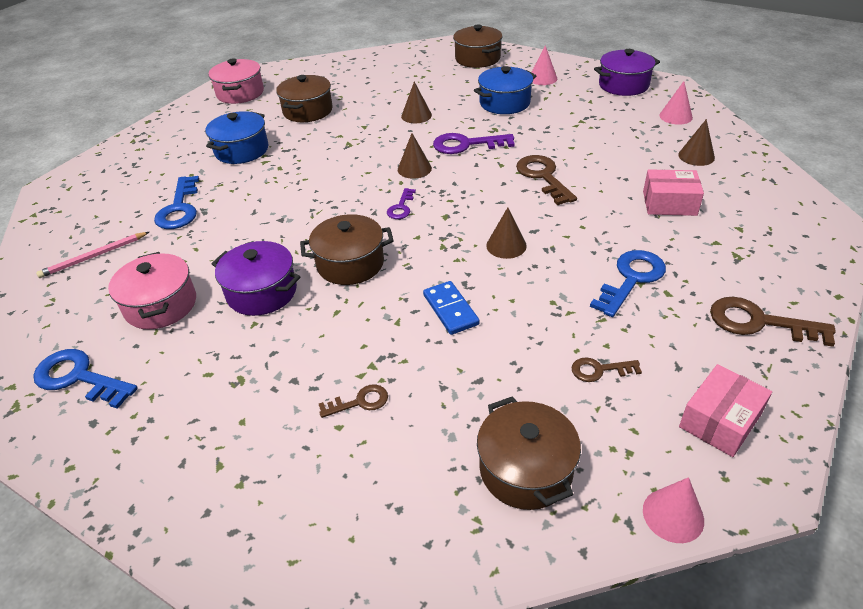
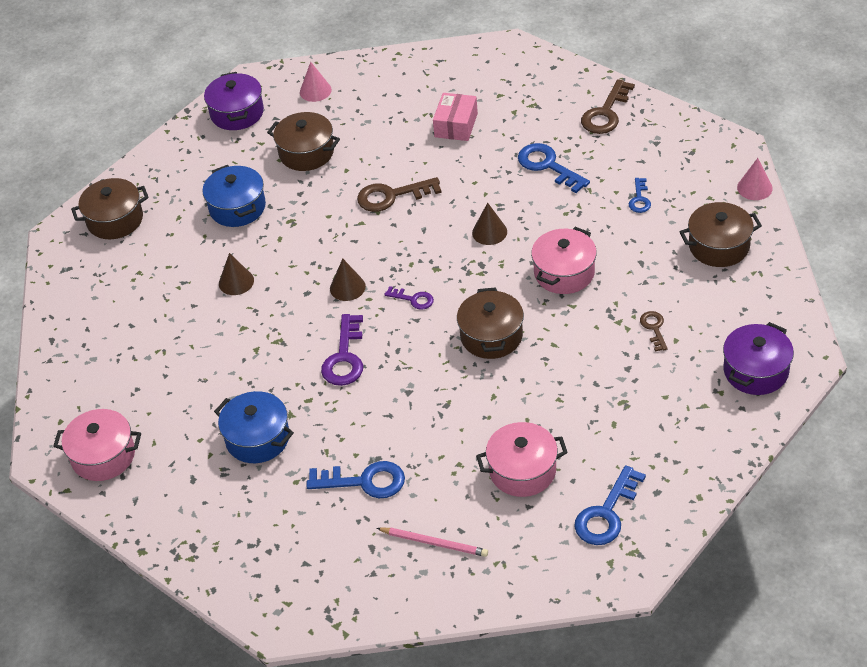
camera: 80 degrees left, 5 degrees up
pink pencil [36,232,149,278] -> pink pencil turned 45 degrees counterclockwise [377,528,488,557]
purple pot [212,241,300,316] -> purple pot moved to [723,322,794,395]
brown pot [276,75,333,122] -> brown pot moved to [267,112,340,171]
blue domino [423,281,480,335] -> pink pot [531,227,597,294]
purple key [433,133,515,154] -> purple key moved to [321,314,363,386]
pink cone [531,45,557,85] -> none
brown key [571,357,642,382] -> blue key [629,178,651,213]
brown cone [679,119,715,166] -> none
pink box [679,364,772,457] -> none

